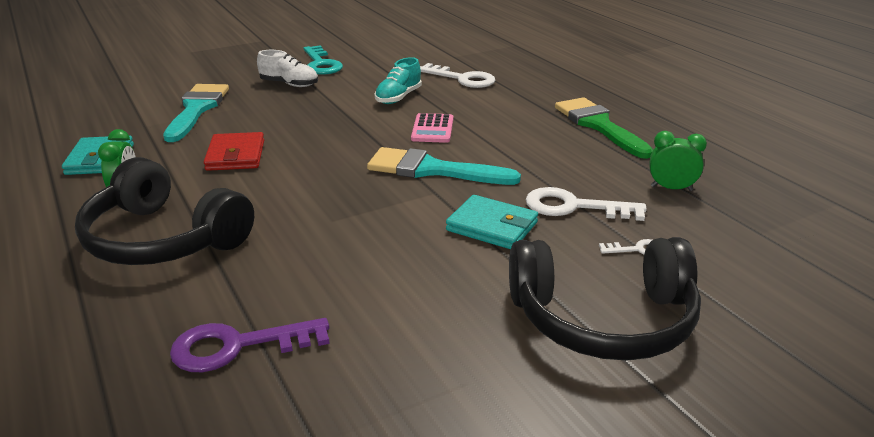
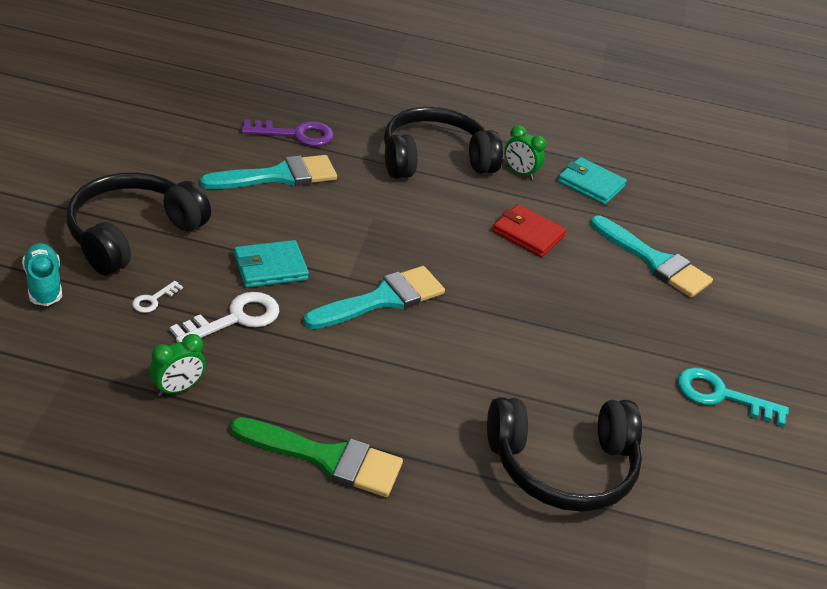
camera: 125 degrees right, 10 degrees up
purple key [170,318,330,372] -> purple key turned 60 degrees clockwise [241,119,334,146]
white shoe [257,50,318,87] -> none
turquoise shoe [375,57,422,104] -> turquoise shoe moved to [22,243,62,306]
pink calculator [411,113,453,143] -> none
white key [420,63,495,88] -> black headphones [487,397,642,512]
none -> turquoise brush [200,155,337,189]

